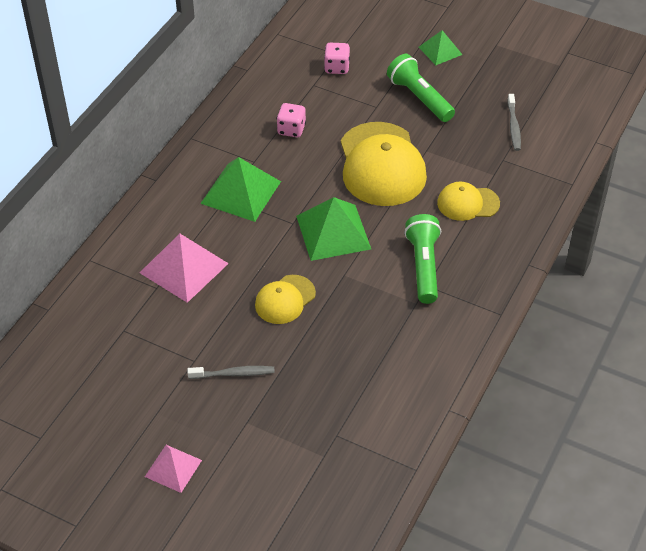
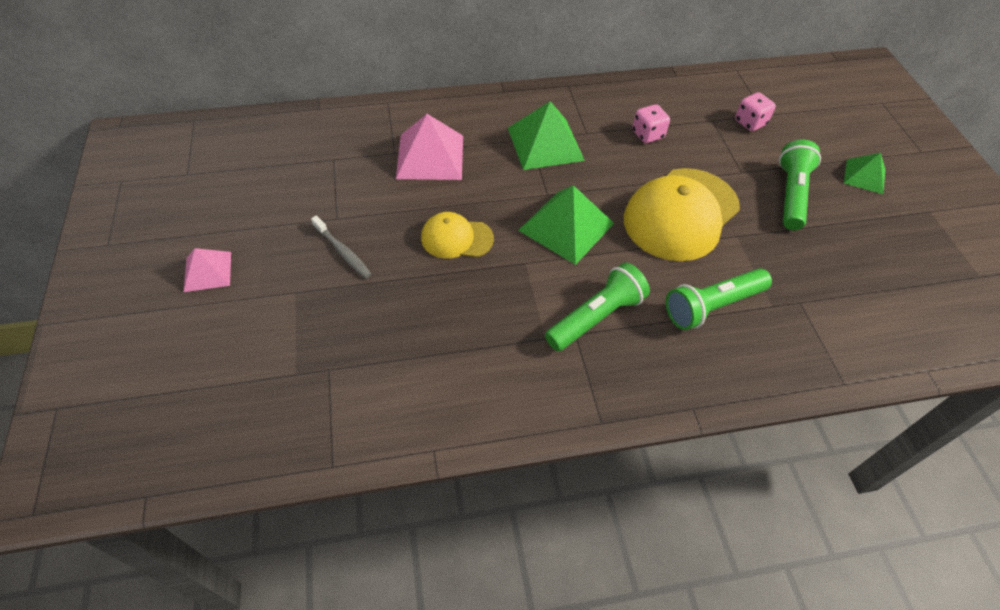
camera: 50 degrees right, 5 degrees up
yellow cap [437,182,500,221] -> green flashlight [666,268,772,330]
grey toothbrush [507,94,521,151] -> none

